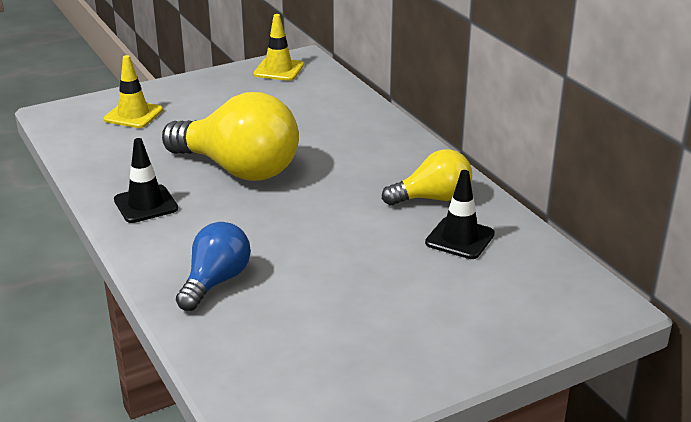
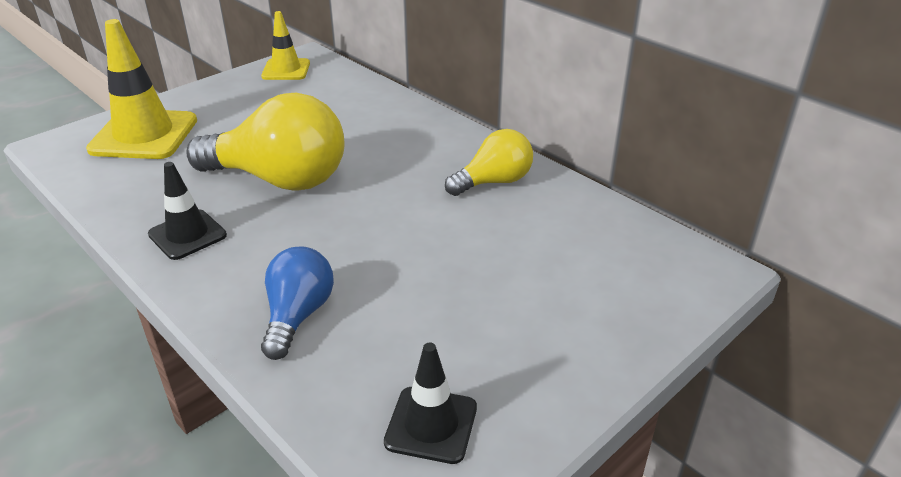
camera: 15 degrees left, 5 degrees up
yellow traffic cone [104,55,163,128] -> yellow traffic cone [86,19,197,159], size x1.71
black traffic cone [425,170,495,259] -> black traffic cone moved to [384,342,477,464]

